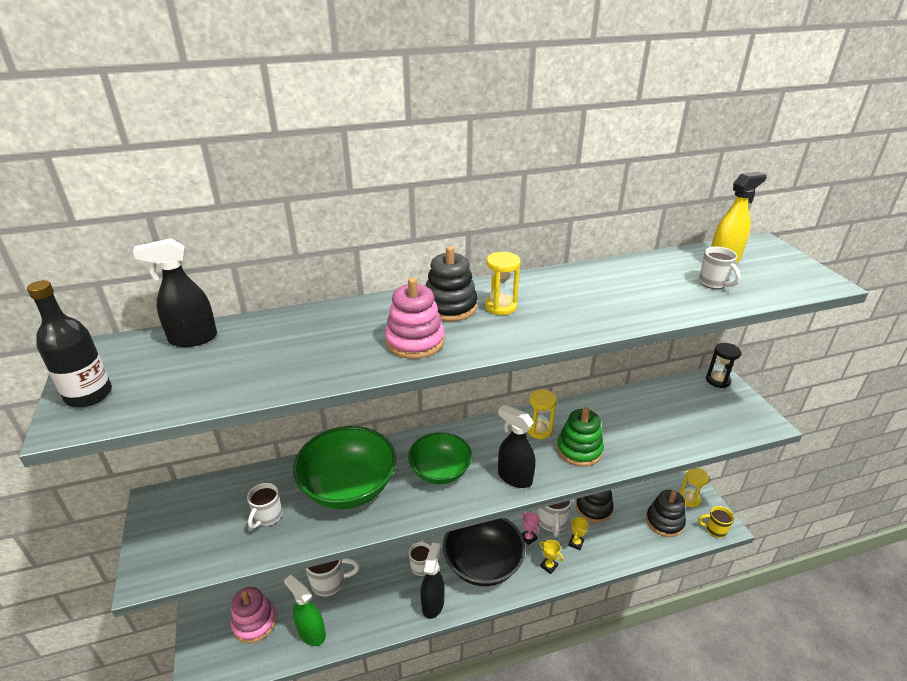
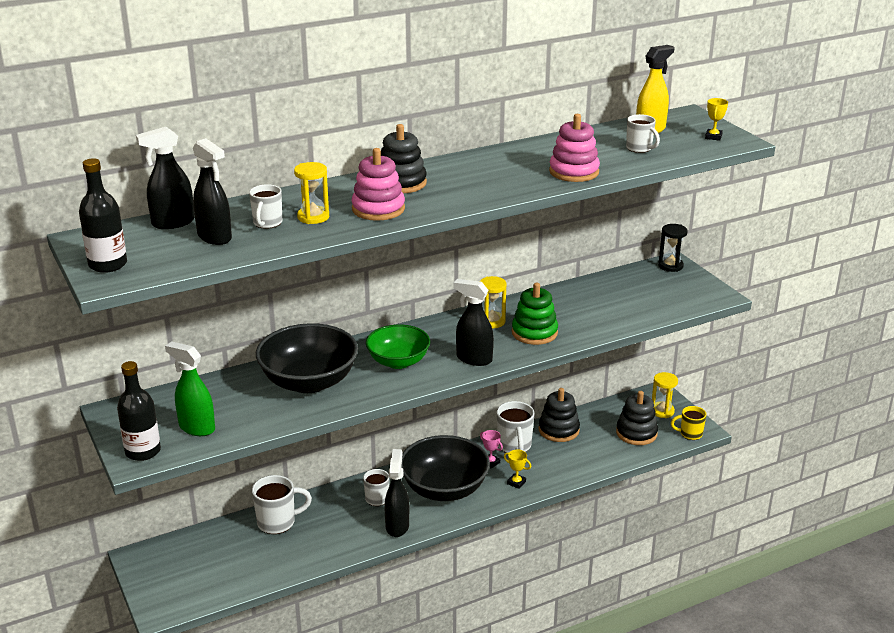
camera: 10 degrees left, 5 degrees down
pink stacking toy [231,587,277,643] -> pink stacking toy moved to [549,114,600,182]
white mug [247,483,282,529] -> white mug moved to [249,184,282,229]
green spray bottle [284,574,326,646] -> green spray bottle moved to [165,341,215,436]
green bowl [293,426,396,509] -> black bowl [256,323,358,393]
yellow hourglass [485,252,521,315] -> yellow hourglass moved to [294,162,329,224]
yellow trophy [569,517,588,550] -> yellow trophy moved to [705,98,728,141]
none -> black bottle [117,361,161,461]
none -> black spray bottle [193,138,232,245]

